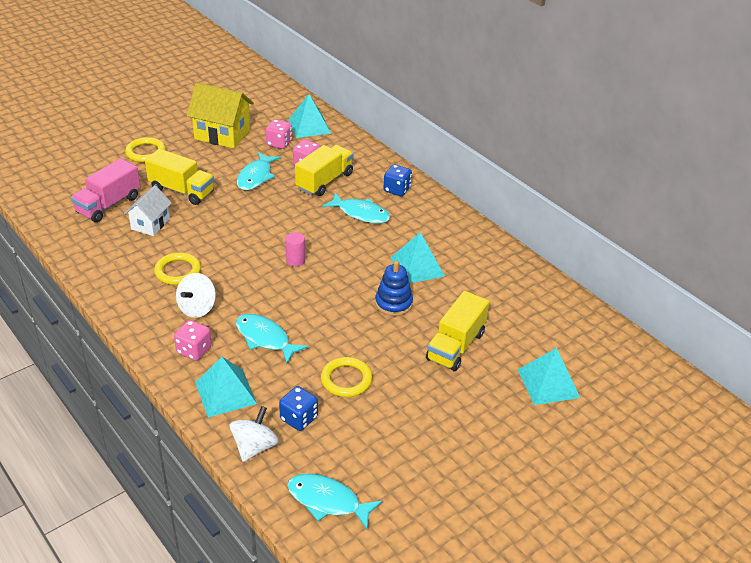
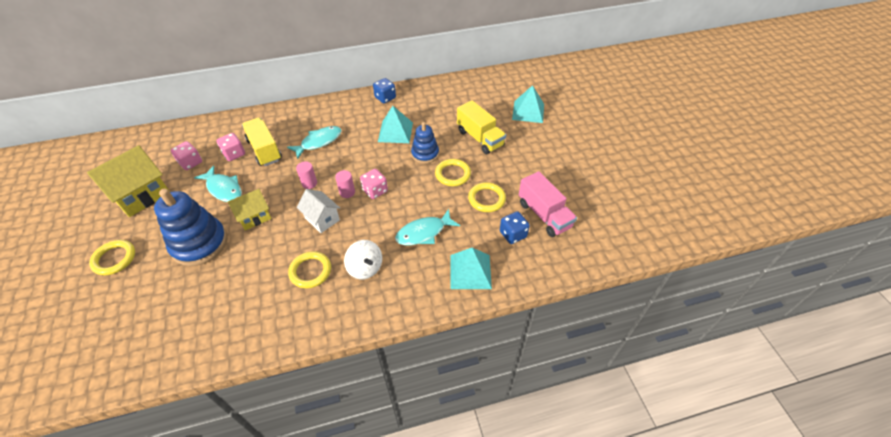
camera: 65 degrees left, 10 degrees up
pink truck [71,158,140,222] -> pink truck moved to [519,171,577,237]
white house [124,185,172,236] -> white house moved to [297,189,340,233]
yellow truck [145,149,214,205] -> blue stacking toy [154,189,227,266]
pink dice [174,320,212,361] -> pink dice moved to [360,169,388,199]
white spinning top [230,406,279,462] -> none
turquoise fish [287,473,382,530] -> none
turquoise pyramid [288,94,331,138] -> none
blue dice [383,164,412,196] -> blue dice moved to [373,78,396,103]
none -> yellow house [228,189,272,230]
none -> pink cylinder [296,161,317,189]
none -> yellow ring [435,159,471,186]

